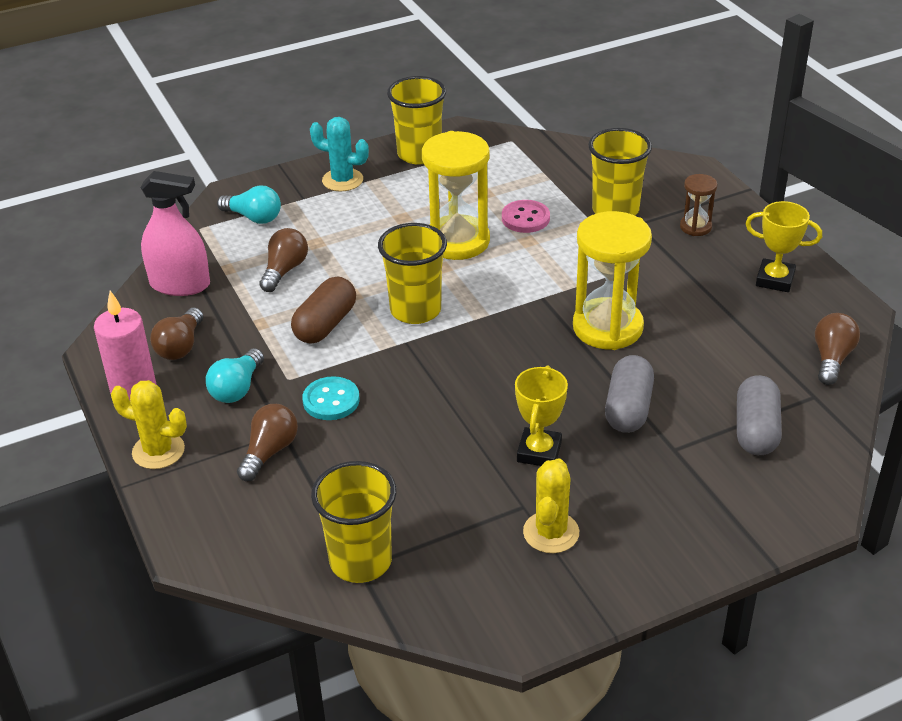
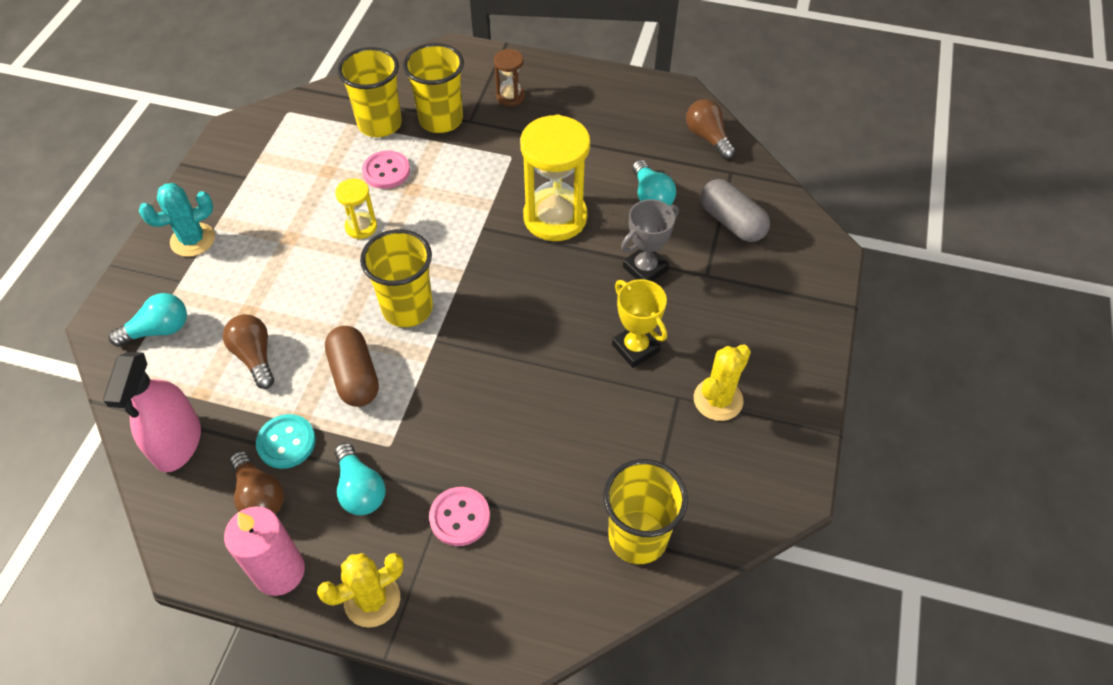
camera: 50 degrees left, 15 degrees up
pink spray bottle [140,171,210,296] -> pink spray bottle turned 135 degrees clockwise [103,352,201,472]
brown light bulb [237,404,298,481] -> pink button [429,487,490,546]
turquoise button [302,376,360,420] -> turquoise button moved to [256,414,316,469]
yellow cup [387,76,446,165] -> yellow cup moved to [338,47,402,137]
yellow hourglass [422,131,490,260] -> yellow hourglass [335,179,377,239], size x0.49
yellow cactus [523,458,579,553] -> yellow cactus turned 75 degrees clockwise [694,345,751,421]
grey capsule [605,355,654,433] -> grey trophy [621,199,679,281]
yellow trophy [745,201,822,292] -> none
none -> turquoise light bulb [632,160,676,206]

